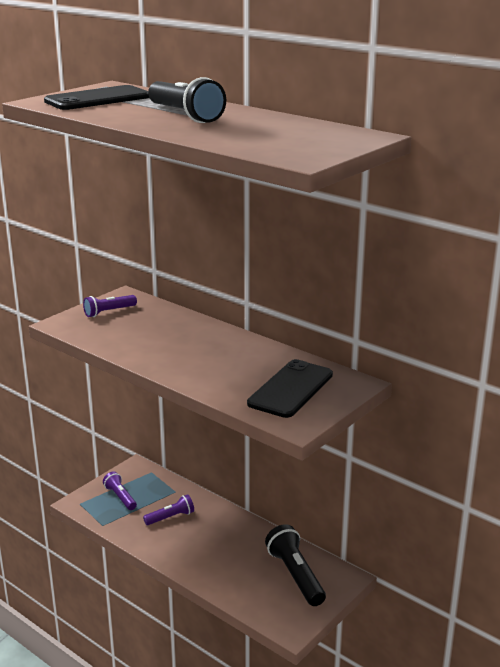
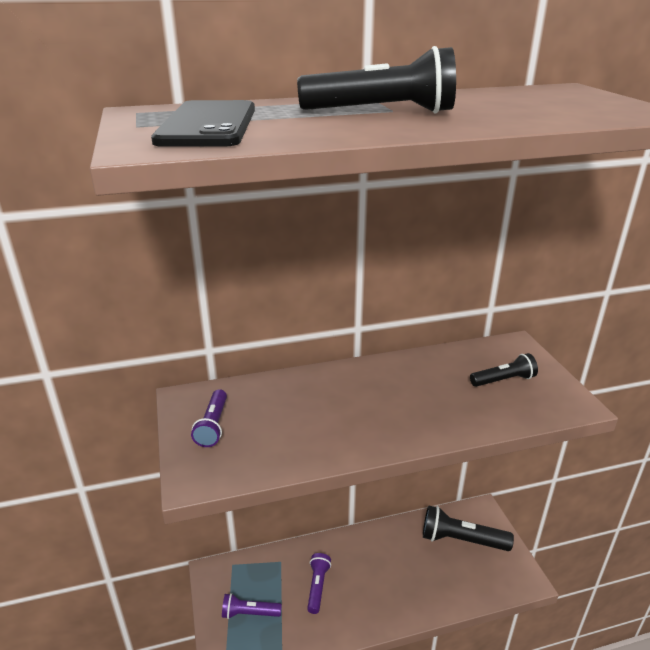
camera: 55 degrees left, 5 degrees up
black phone [247,359,333,418] -> black flashlight [470,353,538,387]

